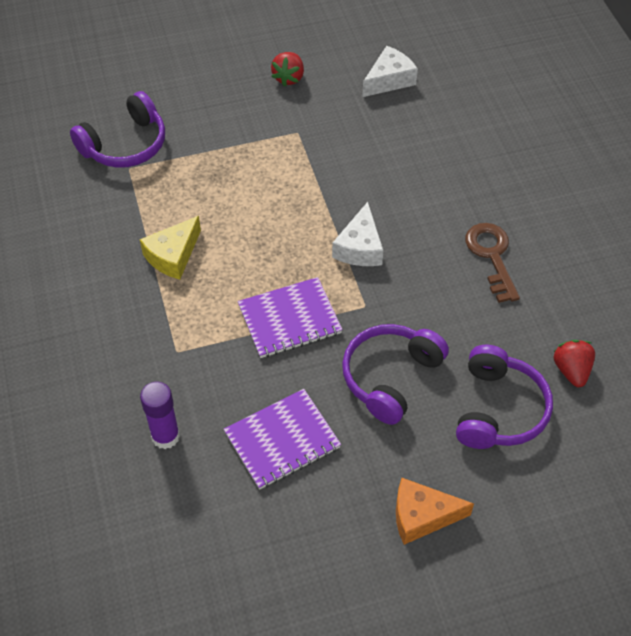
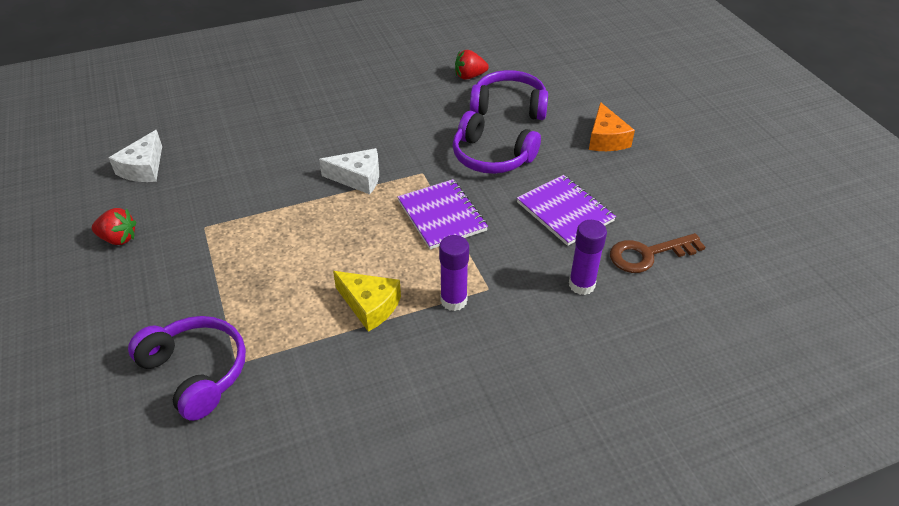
camera: 95 degrees left, 10 degrees down
white cheese [362,46,418,97] -> white cheese turned 120 degrees counterclockwise [109,130,162,182]
brown key [465,223,520,303] -> brown key moved to [610,233,705,273]
none -> purple glue stick [439,235,469,311]

